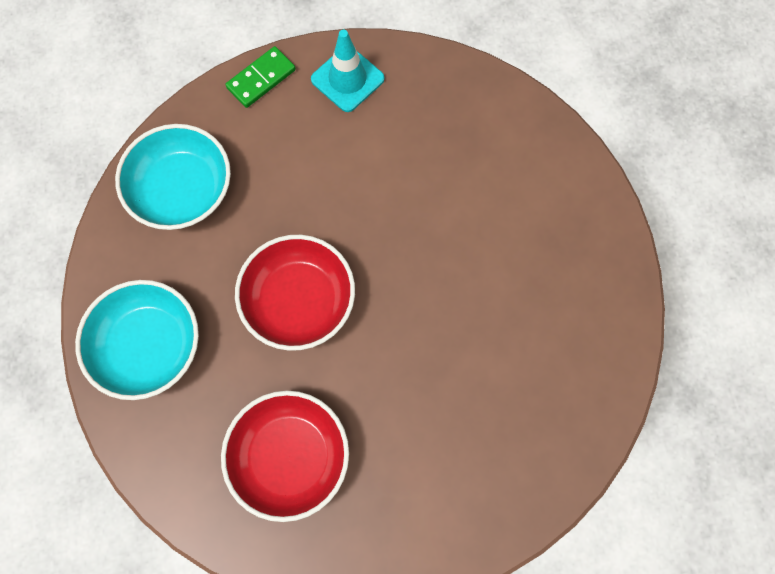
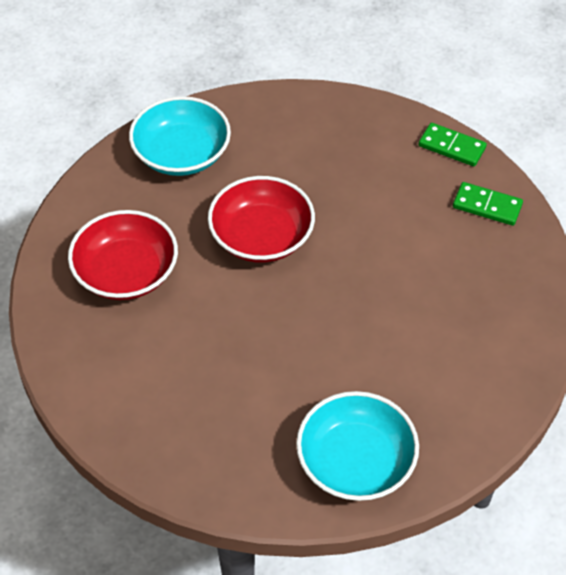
camera: 70 degrees right, 20 degrees down
turquoise bowl [115,124,231,230] -> turquoise bowl moved to [296,391,419,501]
turquoise traffic cone [311,30,384,112] -> green domino [453,182,523,226]

